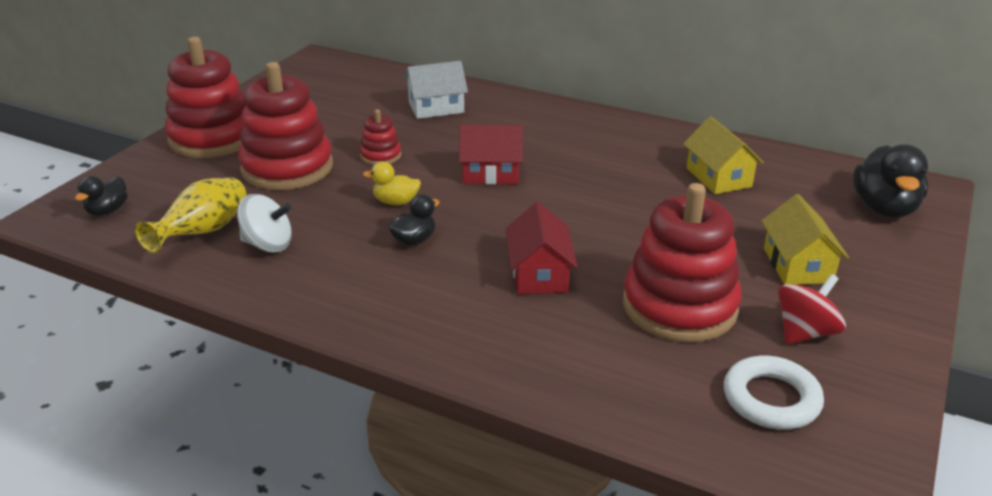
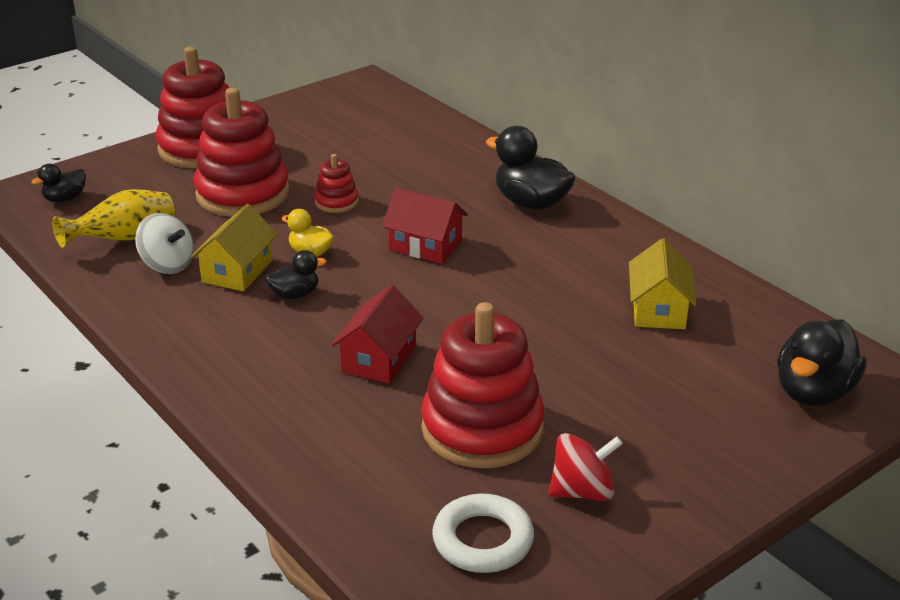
camera: 25 degrees right, 0 degrees up
white house [404,61,468,119] -> none
yellow house [761,194,849,285] -> yellow house moved to [191,204,277,291]
none -> black duck [486,126,575,210]

